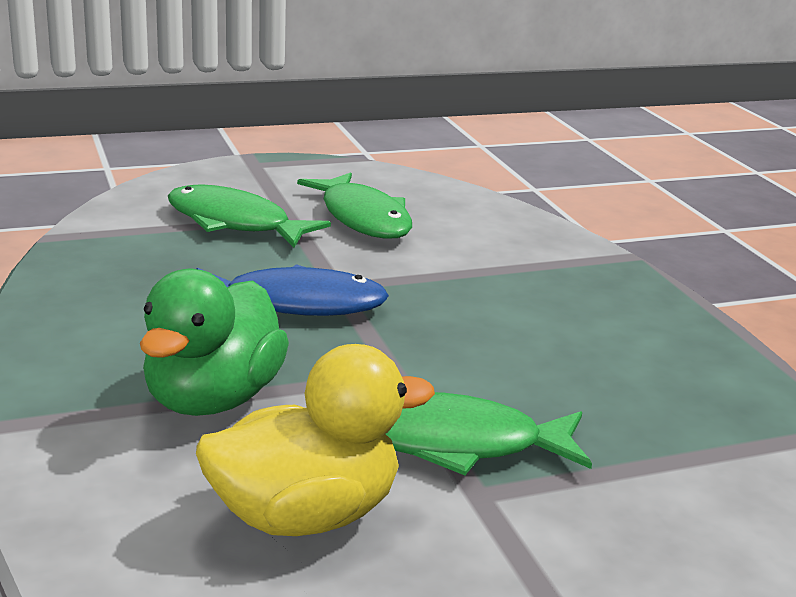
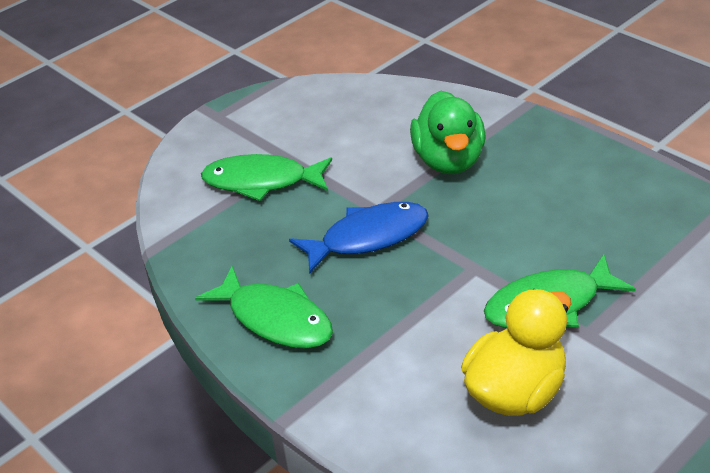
camera: 20 degrees left, 15 degrees up
green duck [140,269,289,416] -> green duck moved to [410,90,486,174]
green fish [297,172,412,239] -> green fish moved to [195,266,333,349]

